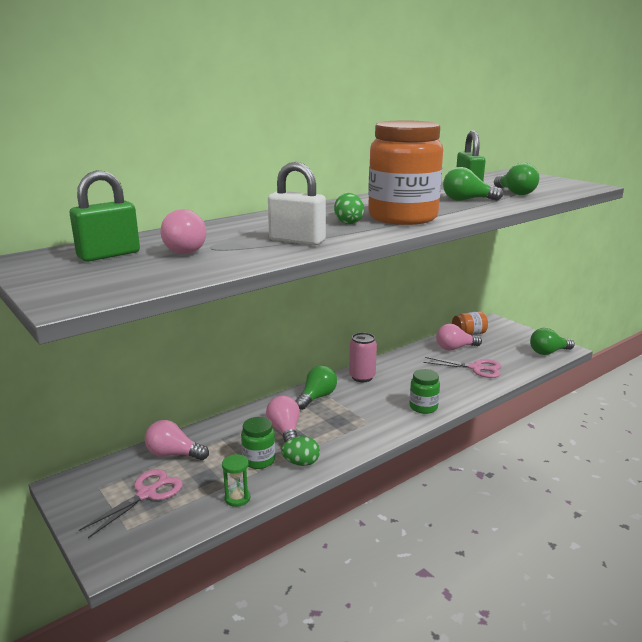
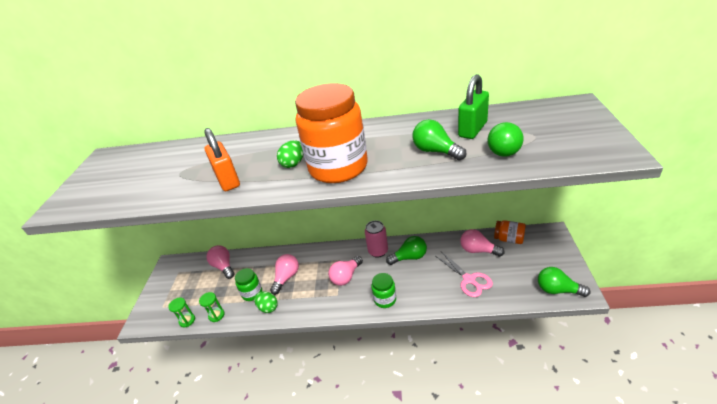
camera: 45 degrees right, 15 degrees up
green padlock [70,170,140,262] -> none
pink scissors [79,469,183,538] -> none
pink light bulb [160,209,206,254] -> pink light bulb moved to [328,256,363,286]
white padlock [268,162,326,245] -> orange padlock [204,128,240,191]
green light bulb [295,365,337,410] -> green light bulb moved to [386,236,427,265]
none -> green hourglass [168,298,195,327]

